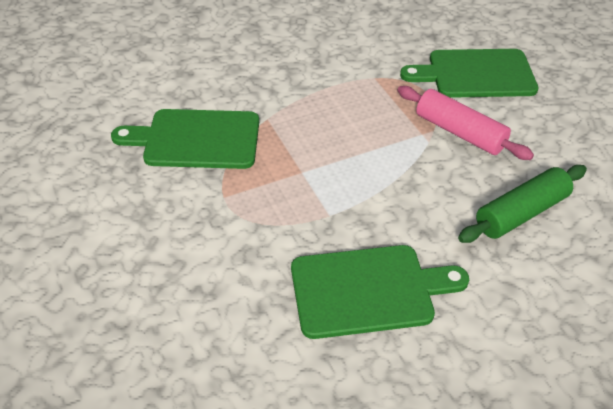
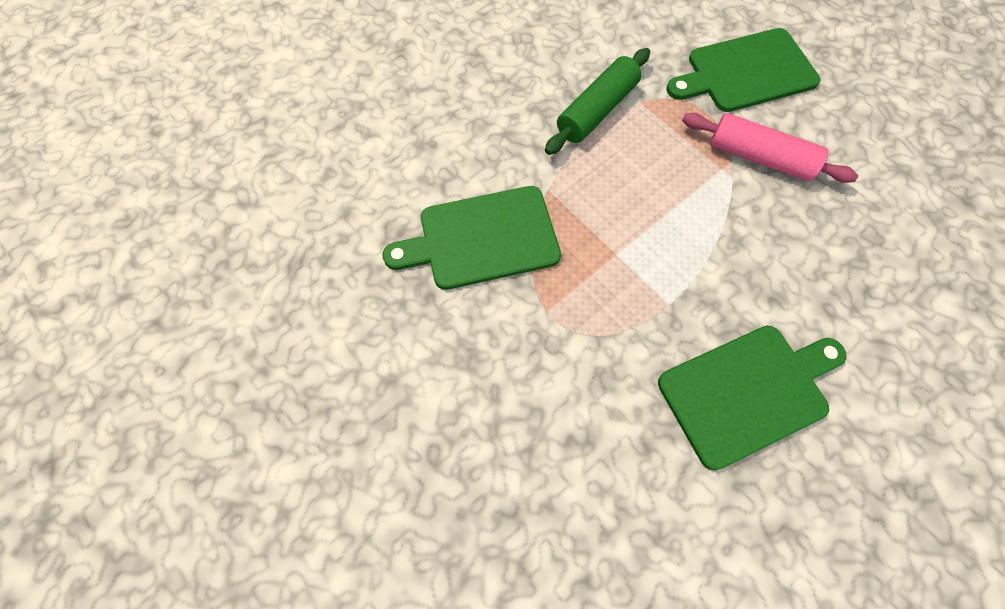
camera: 15 degrees left, 20 degrees up
green rolling pin [458,165,587,243] -> green rolling pin moved to [545,48,650,155]

